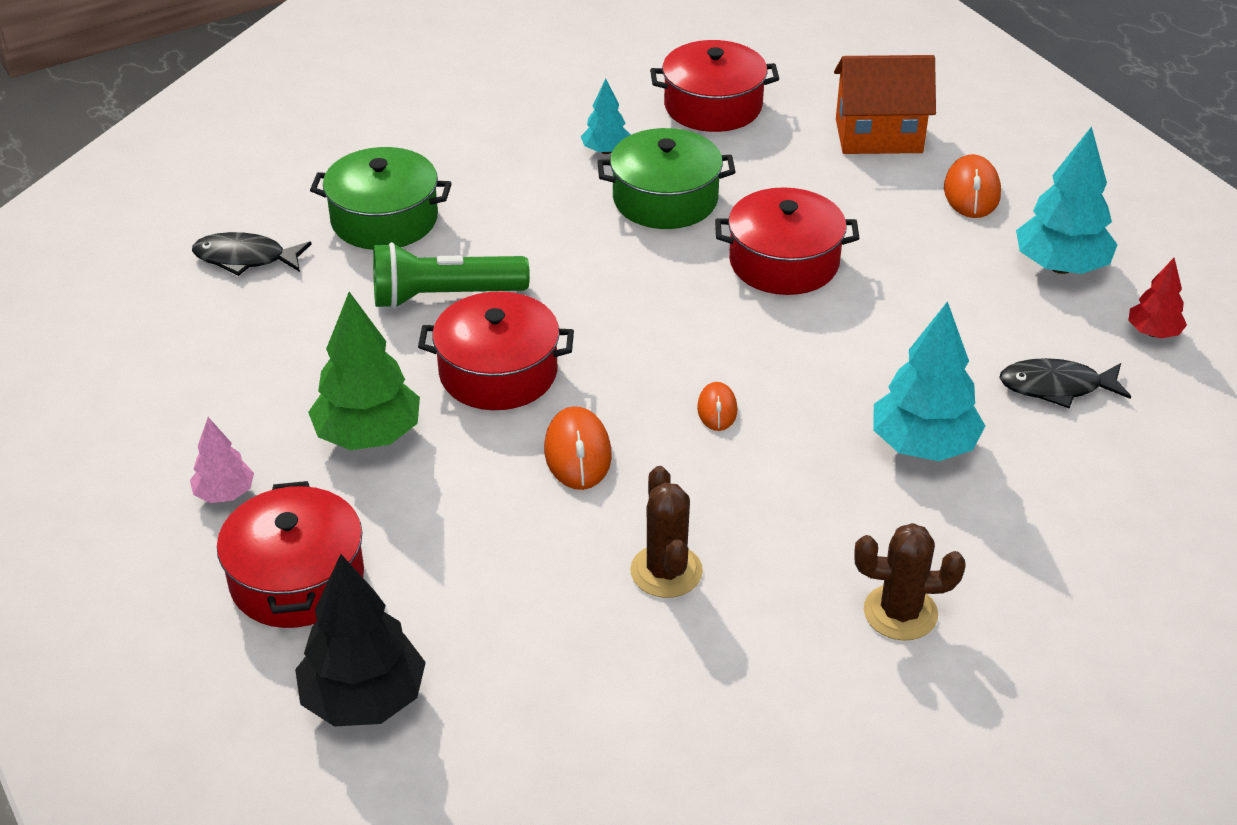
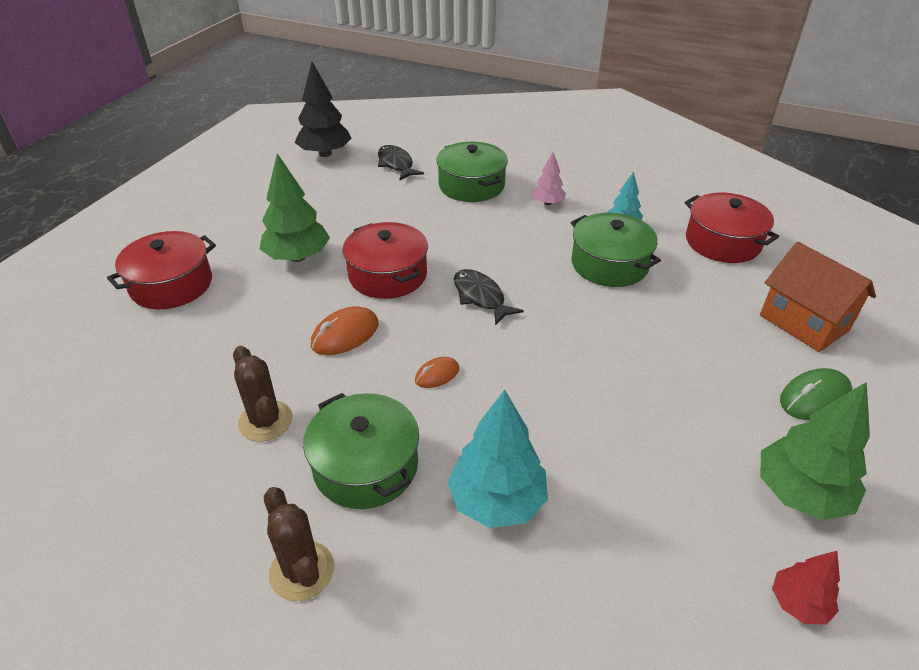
camera: 55 degrees right, 0 degrees up
pink tree [190,417,254,503] -> pink tree moved to [532,152,566,205]
black tree [295,554,426,727] -> black tree moved to [295,62,352,157]
green flashlight [373,242,530,309] -> none
brown cactus [630,466,703,598] -> brown cactus turned 75 degrees counterclockwise [233,346,293,442]
red pot [715,187,860,295] -> none
orange mouse [944,154,1001,218] -> green mouse [780,368,852,420]
black fish [999,358,1131,408] -> black fish moved to [454,269,524,325]
turquoise tree [1016,126,1118,274] -> green tree [761,382,870,520]
none -> green pot [303,393,419,509]

